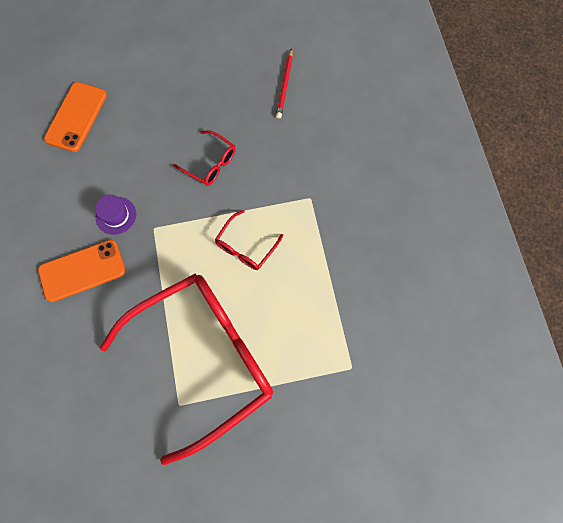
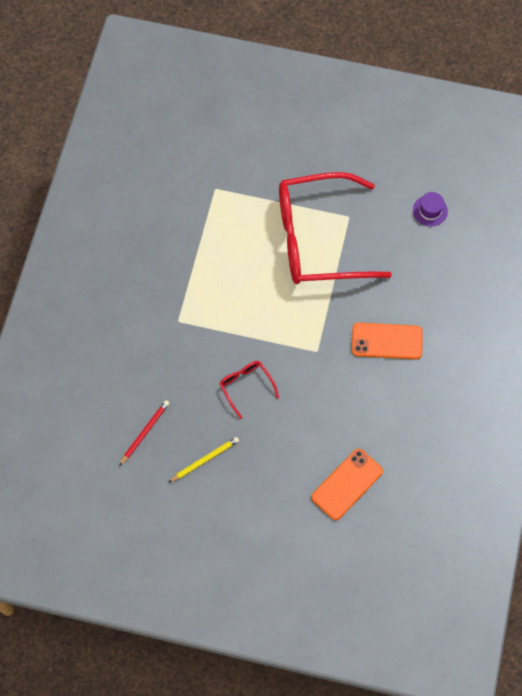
camera: 155 degrees left, 5 degrees down
purple hat [95,195,136,235] -> purple hat moved to [413,192,448,226]
red glasses [215,210,283,270] -> none
none -> yellow pencil [168,437,239,483]

